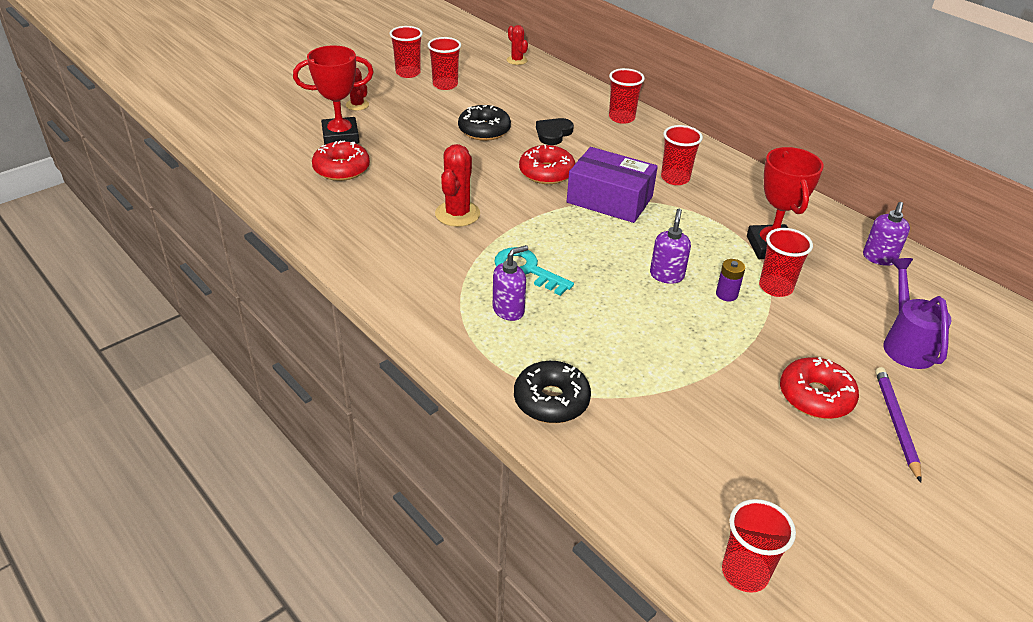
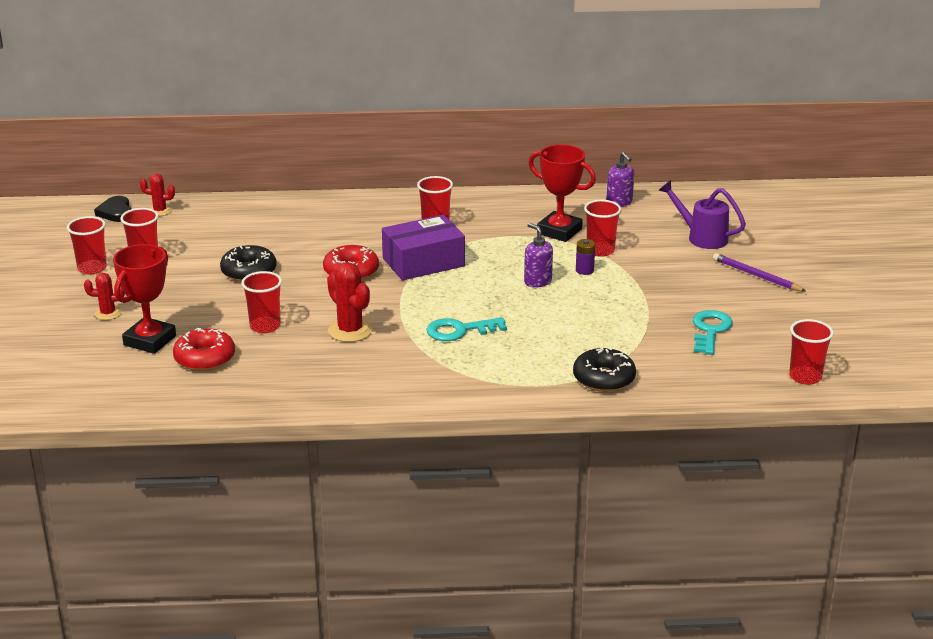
camera: 50 degrees left, 10 degrees down
purple soap dispenser [493,245,528,321] -> none
black heart [536,118,574,145] -> black heart moved to [94,196,131,222]
red cup [609,68,645,124] -> red cup moved to [241,271,282,333]
red donut [780,357,859,419] -> none
none -> turquoise key [693,310,733,355]

